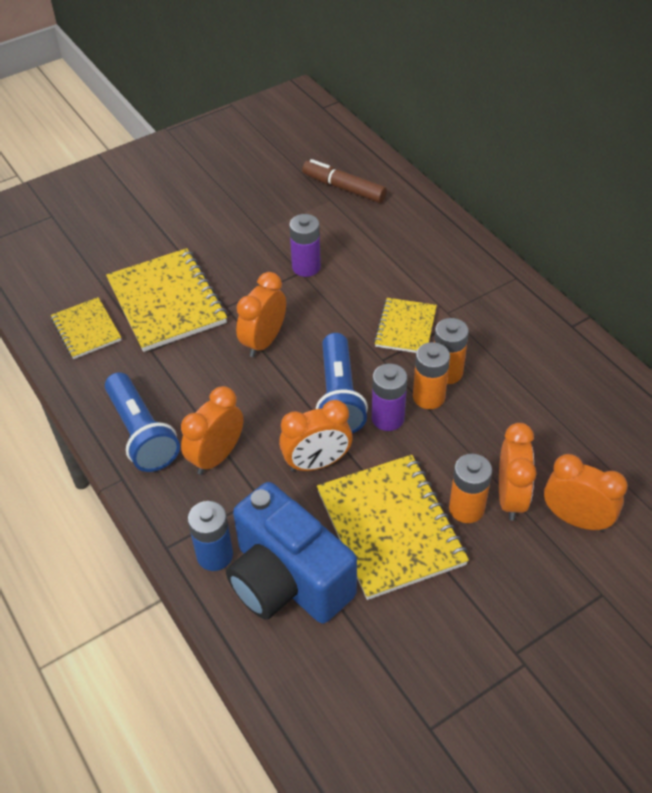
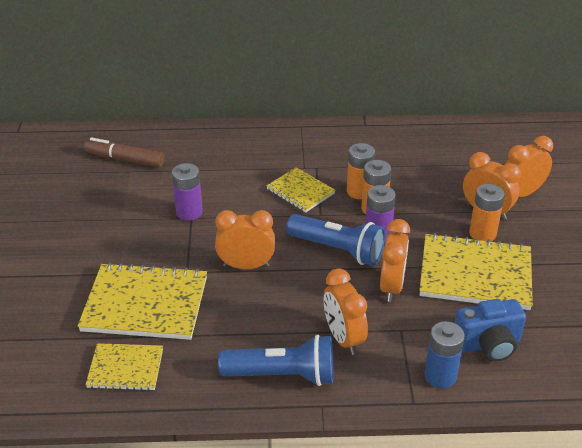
camera: 60 degrees left, 10 degrees down
blue camera [226,482,357,624] -> blue camera [455,299,526,362], size x0.61
orange clock [236,272,286,357] -> orange clock turned 120 degrees clockwise [215,210,275,269]
brown marker [302,159,387,203] -> brown marker turned 45 degrees clockwise [84,137,165,167]

